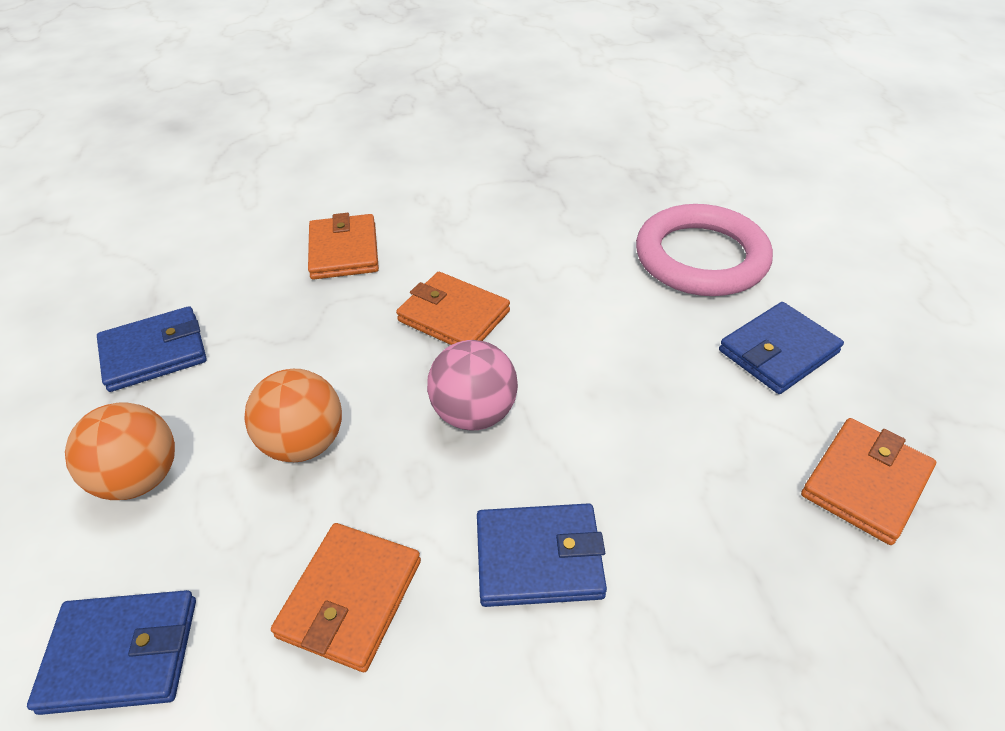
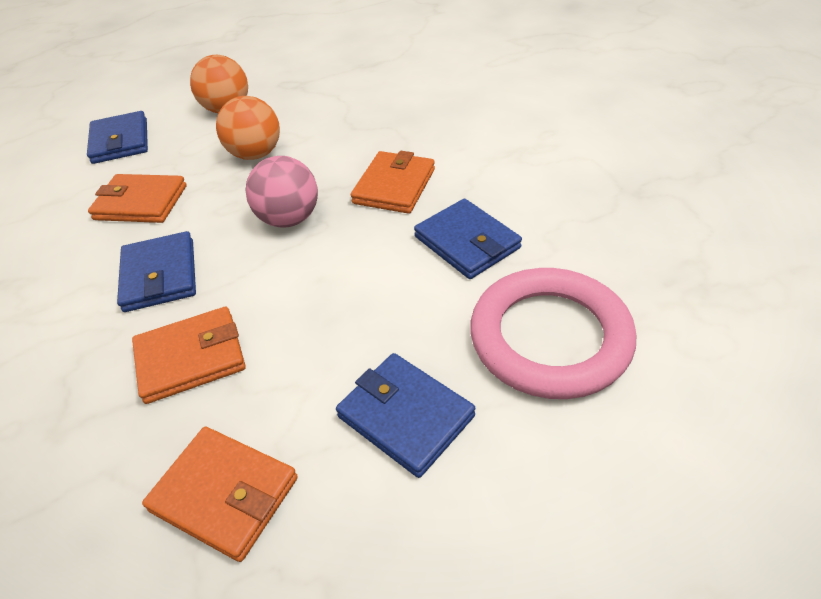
camera: 80 degrees right, 0 degrees up
blue wallet [97,306,207,392] -> blue wallet moved to [414,199,522,279]
orange wallet [308,213,379,280] -> orange wallet moved to [132,307,246,404]

